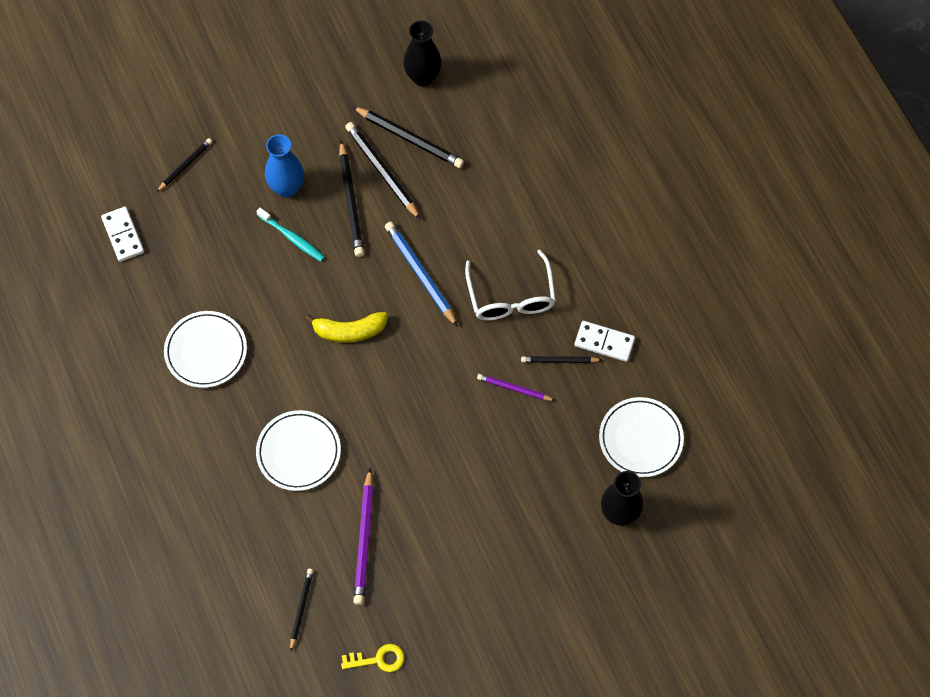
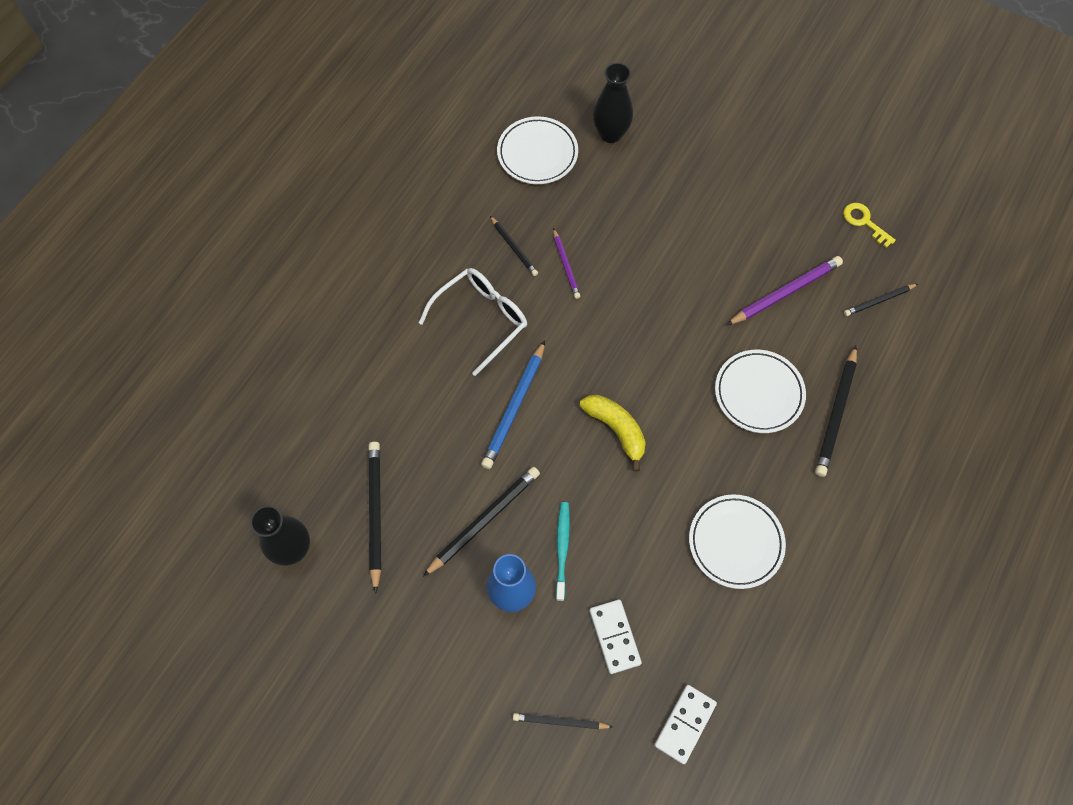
camera: 125 degrees left, 0 degrees up
black pencil [345,122,421,220] -> black pencil moved to [815,346,857,477]
white domino [574,321,635,362] -> white domino moved to [589,600,642,674]

